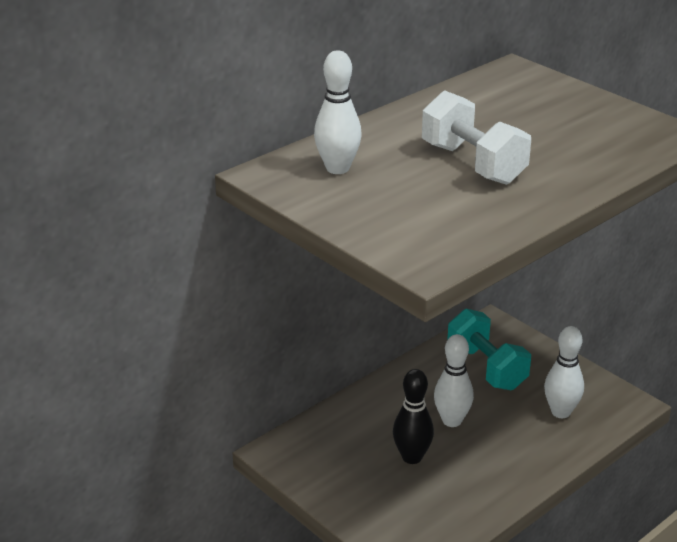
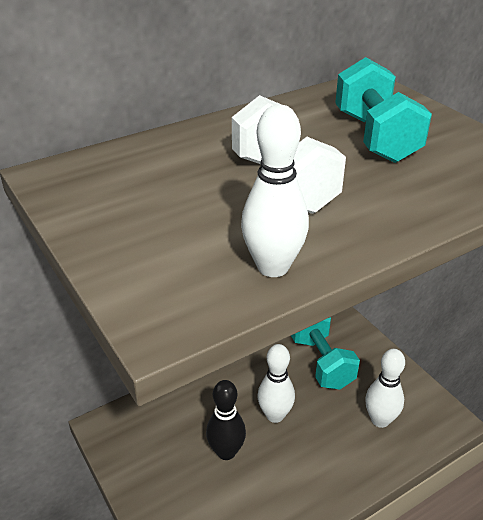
camera: 10 degrees right, 5 degrees up
white bowling pin [314,50,362,174] -> white bowling pin moved to [241,105,309,277]
none -> turquoise dumbbell [335,57,432,163]

